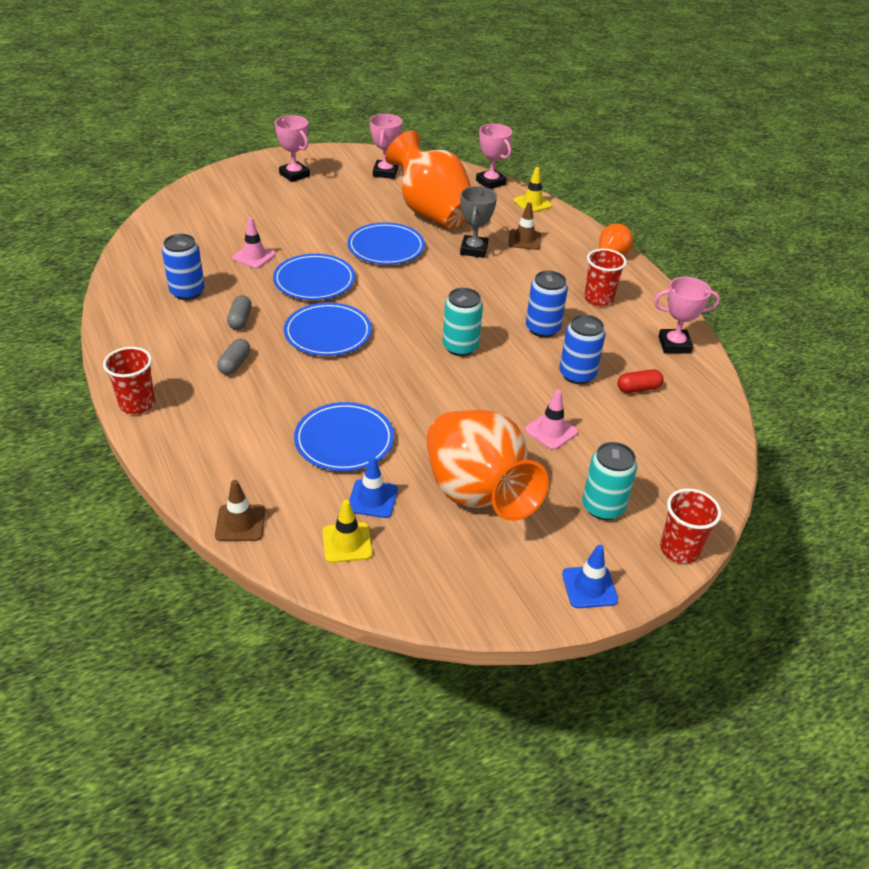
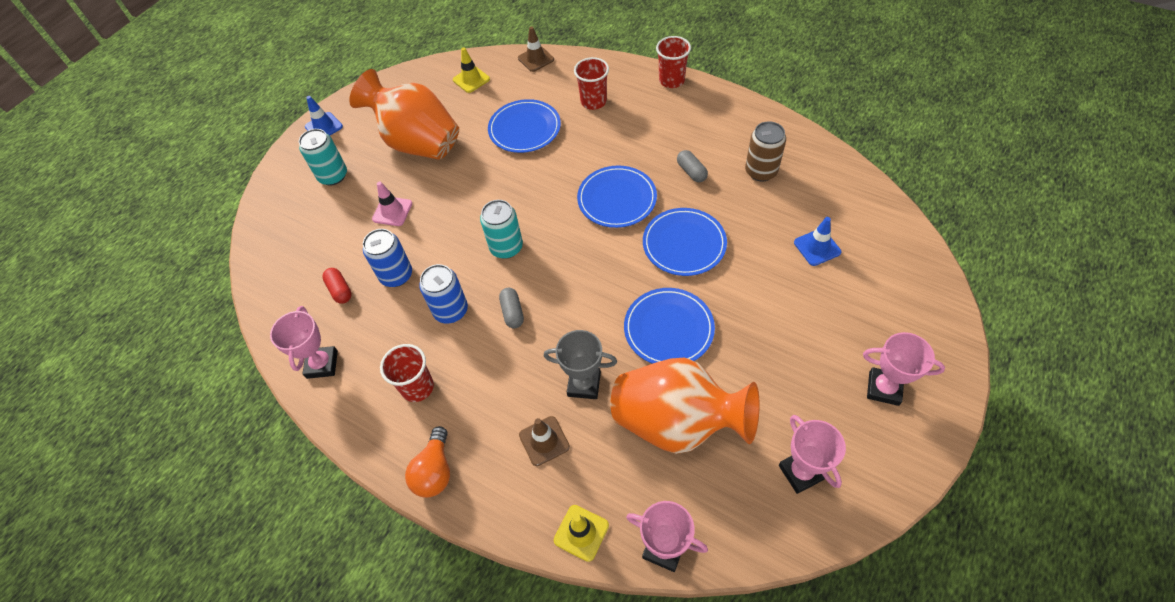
camera: 155 degrees right, 15 degrees up
blue can [162,234,205,300] -> brown can [745,121,786,181]
grey capsule [217,339,250,375] -> grey capsule moved to [499,288,524,329]
pink traffic cone [232,217,276,268] -> none
blue traffic cone [349,456,398,518] -> blue traffic cone moved to [794,217,841,266]
grey trophy [460,186,497,258] -> grey trophy turned 60 degrees counterclockwise [544,330,617,399]
red capsule [618,369,663,393] -> red capsule turned 75 degrees counterclockwise [322,268,352,304]
pink trophy [654,277,720,354] -> pink trophy turned 60 degrees counterclockwise [270,306,338,379]
red cup [660,488,722,563] -> red cup moved to [574,57,609,110]

